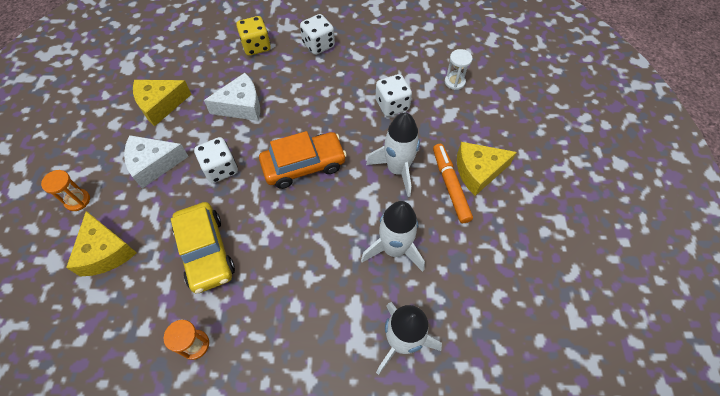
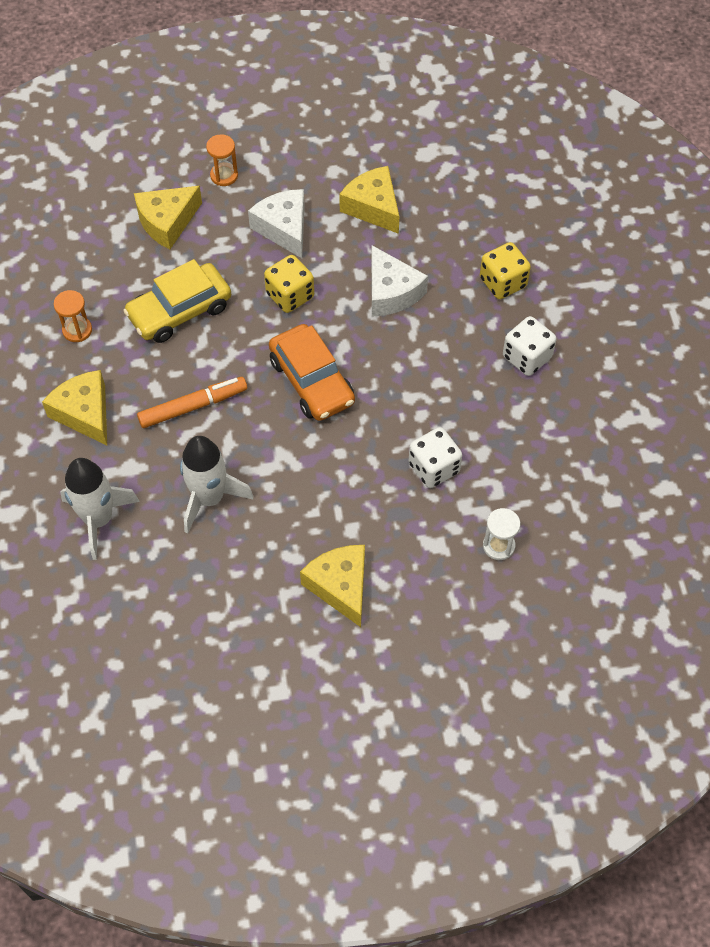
camera: 80 degrees right, 0 degrees up
white dice [194,137,238,183] -> yellow dice [264,255,314,313]
white rocket [366,112,420,197] -> none
orange marker [433,144,473,223] -> orange marker moved to [137,377,247,428]
none -> yellow cheese [42,370,107,445]

